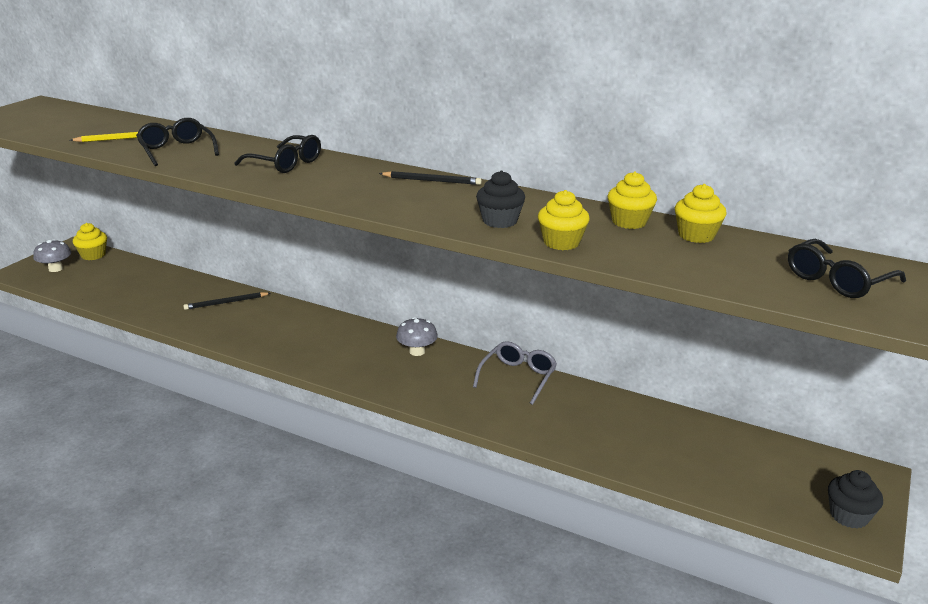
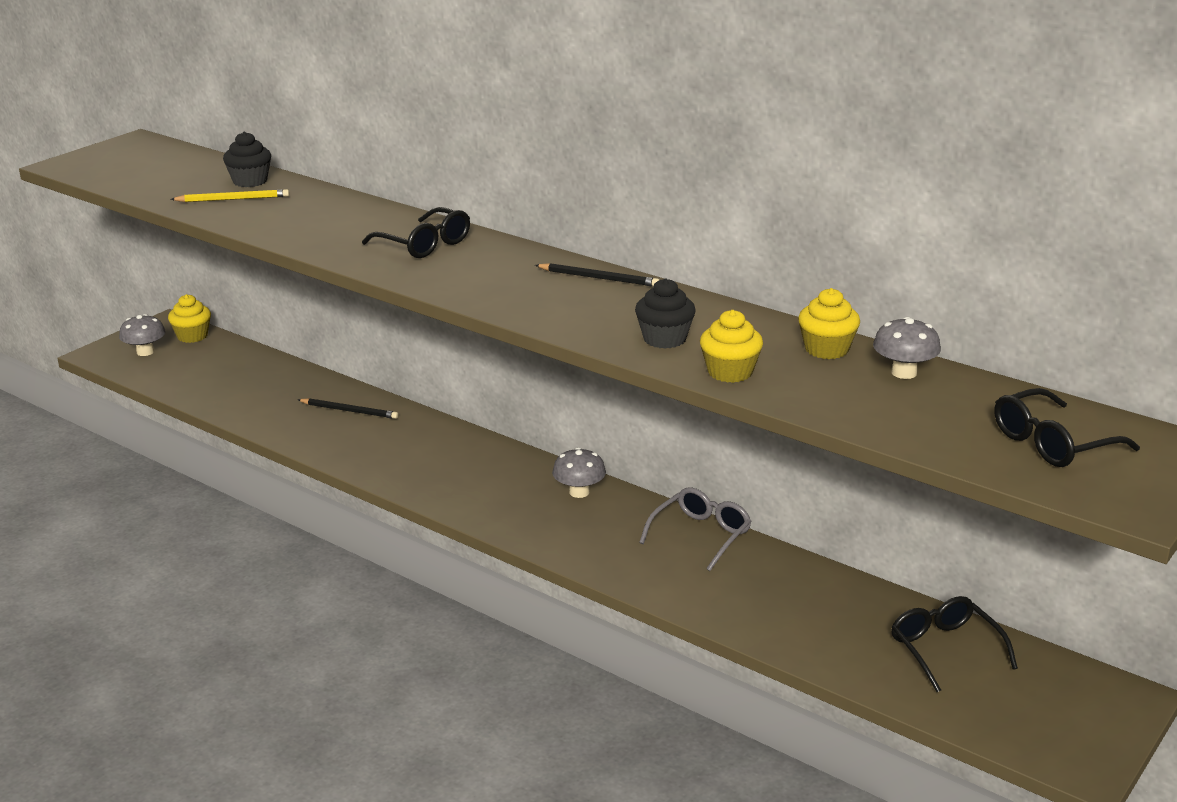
camera: 10 degrees right, 0 degrees up
black glasses [136,118,219,166] -> black glasses moved to [891,596,1018,692]
black pencil [183,292,270,310] -> black pencil turned 150 degrees counterclockwise [298,398,399,419]
yellow cupcake [675,184,727,243] -> grey mushroom [873,317,941,379]
black cupcake [828,470,883,528] -> black cupcake moved to [223,132,271,187]

